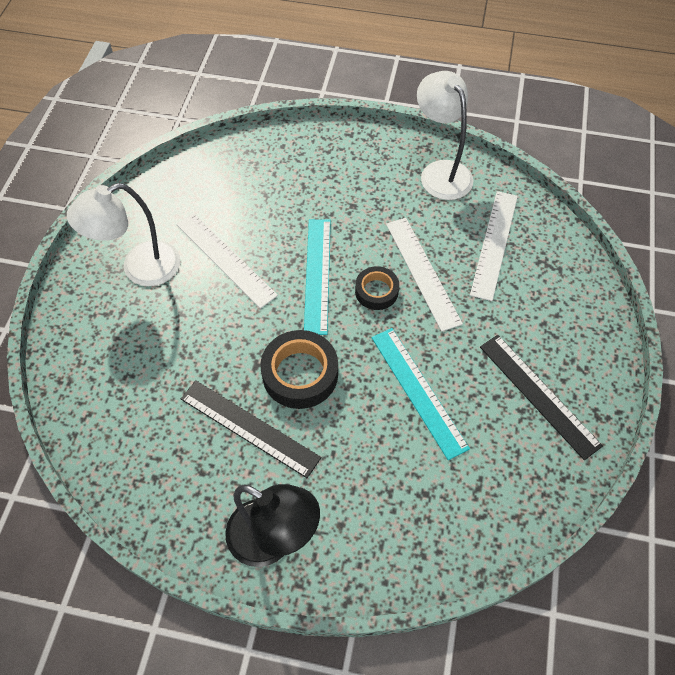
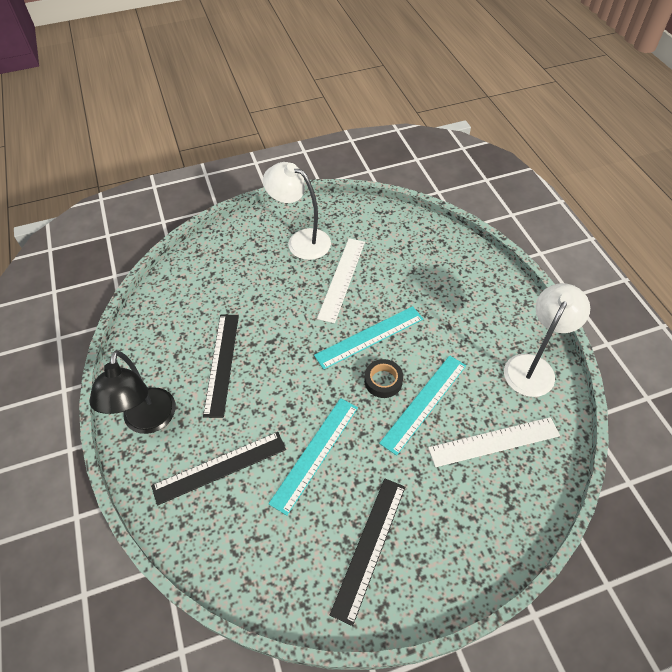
camera: 60 degrees right, 5 degrees down
black tape [260,330,338,409] -> none
white ruler [386,218,463,332] -> turquoise ruler [379,355,466,456]
none -> black ruler [151,432,286,505]

